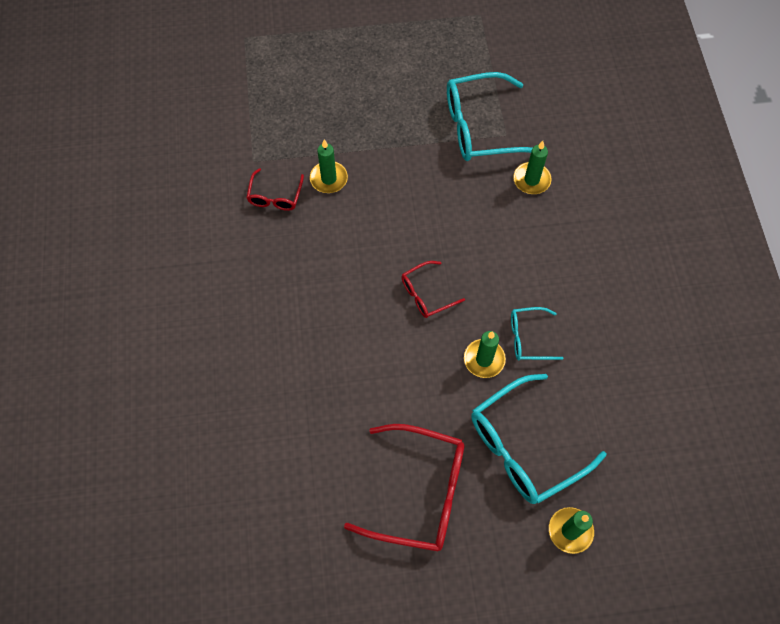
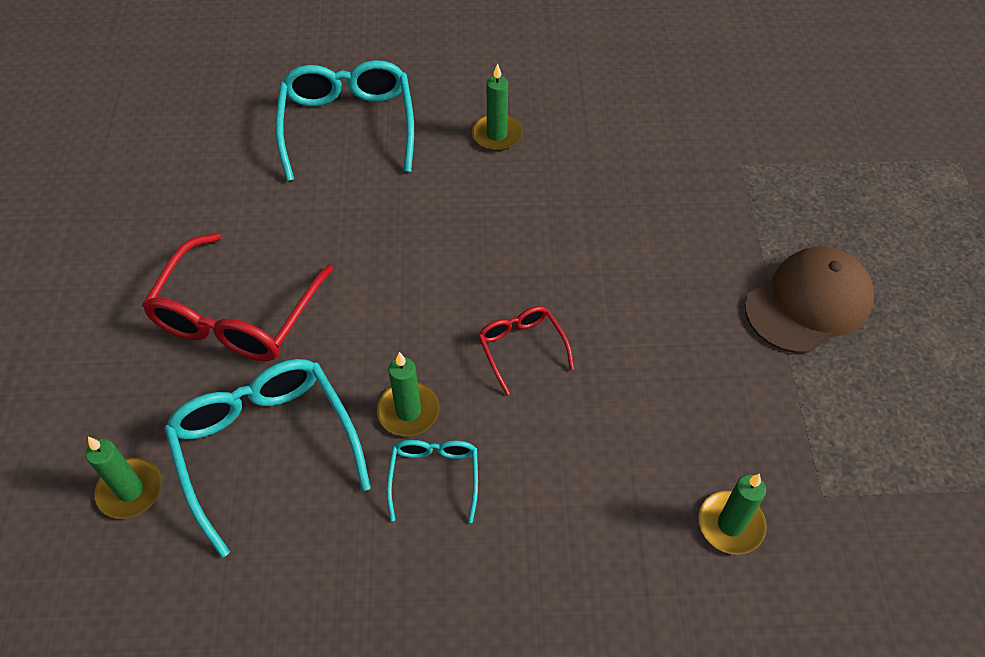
camera: 95 degrees right, 10 degrees down
red glasses [246,168,304,211] -> none
green candle [310,139,348,193] -> green candle moved to [472,63,522,151]
turquoise glasses [447,72,532,161] -> turquoise glasses moved to [276,60,414,181]
none -> brown cap [745,247,874,353]

